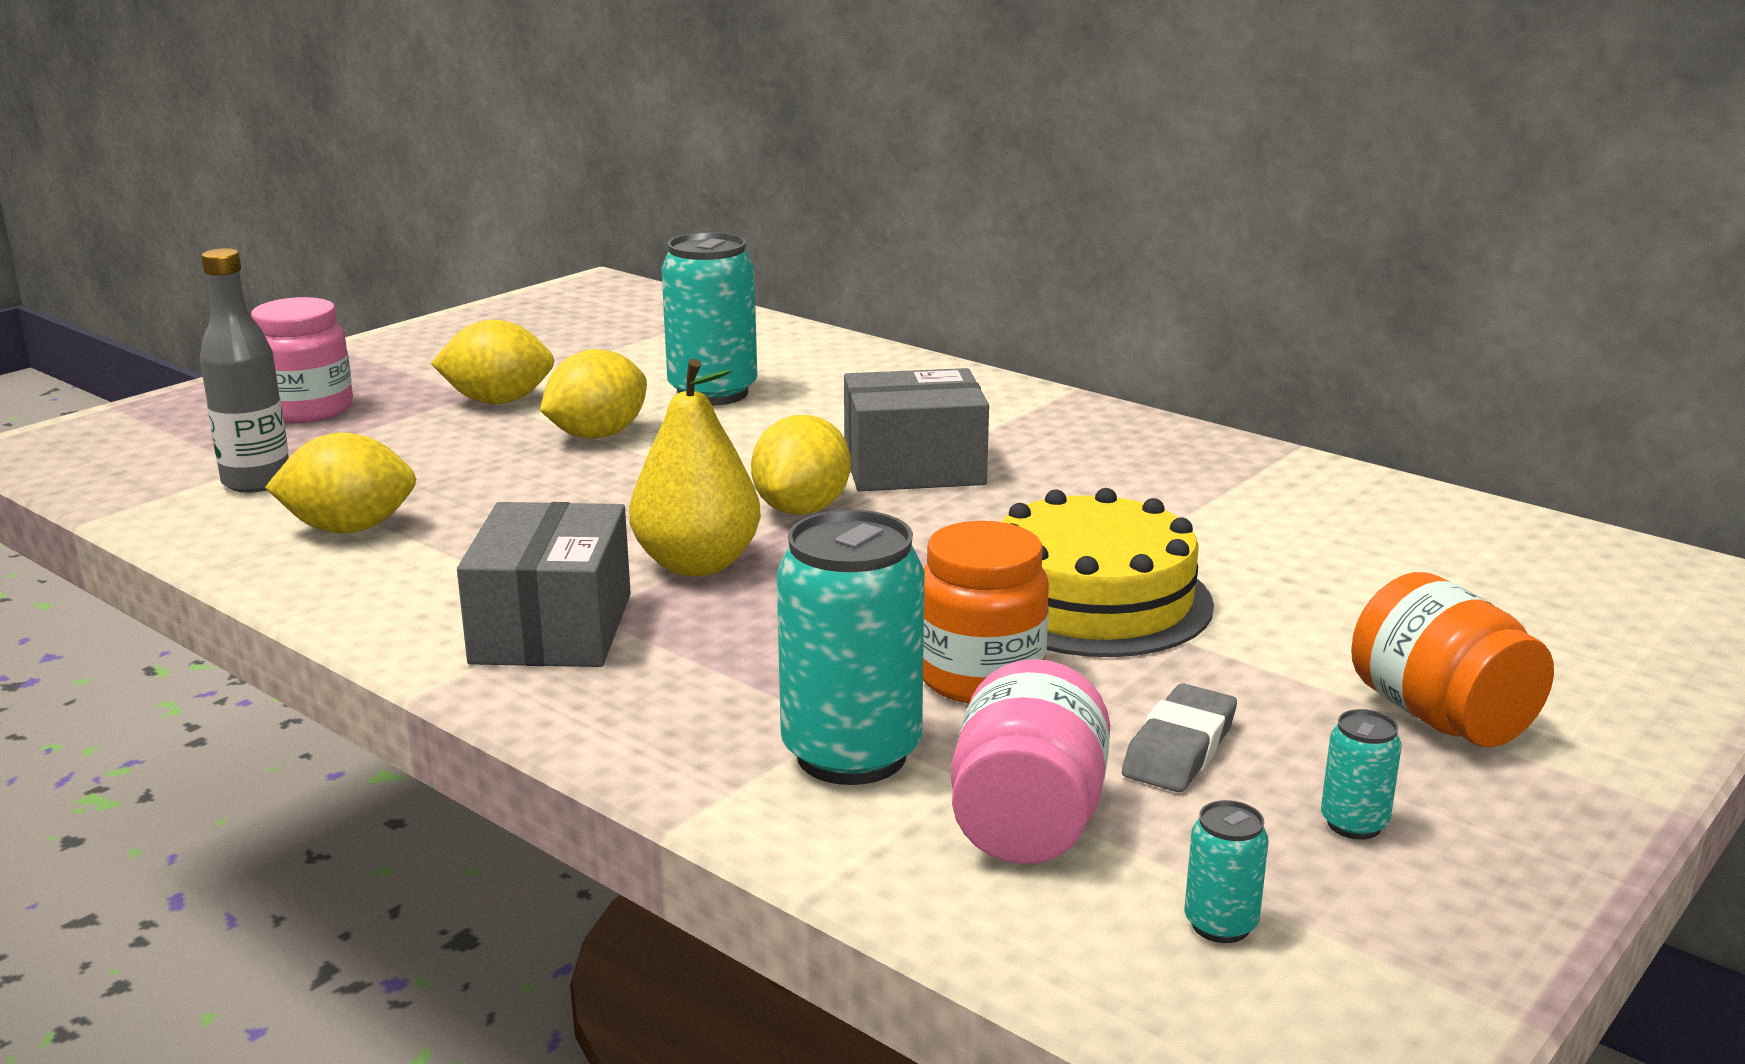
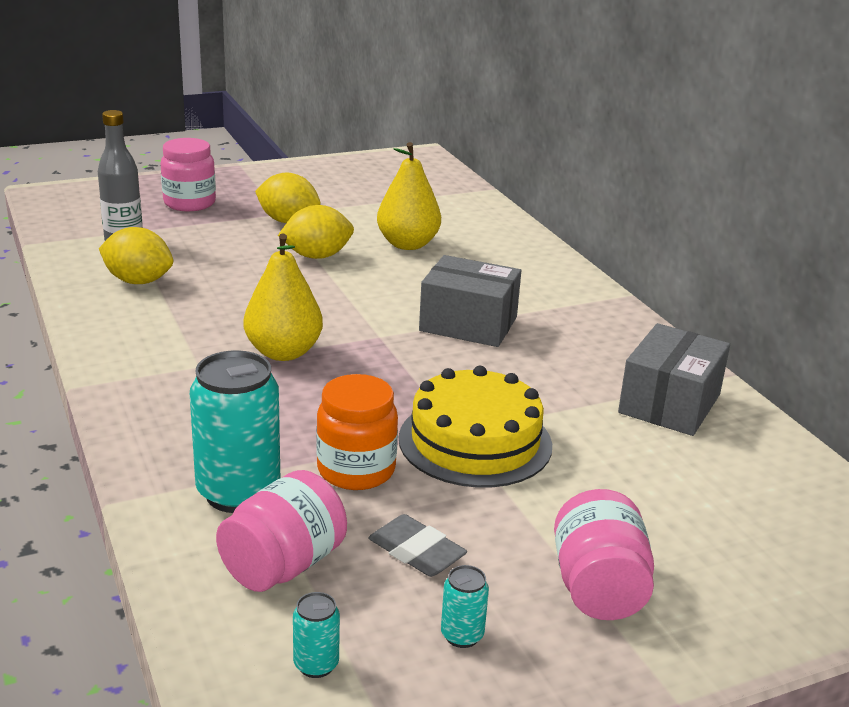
camera: 25 degrees right, 5 degrees up
grey box [457,502,631,667] -> grey box moved to [618,323,730,436]
turquoise can [661,232,757,406] -> yellow pear [377,142,441,250]
yellow lemon [751,415,851,515] -> none
grey eraser [1122,683,1237,792] -> grey eraser turned 75 degrees clockwise [368,514,467,577]
orange jar [1351,572,1554,747] -> pink jar [554,489,654,620]

